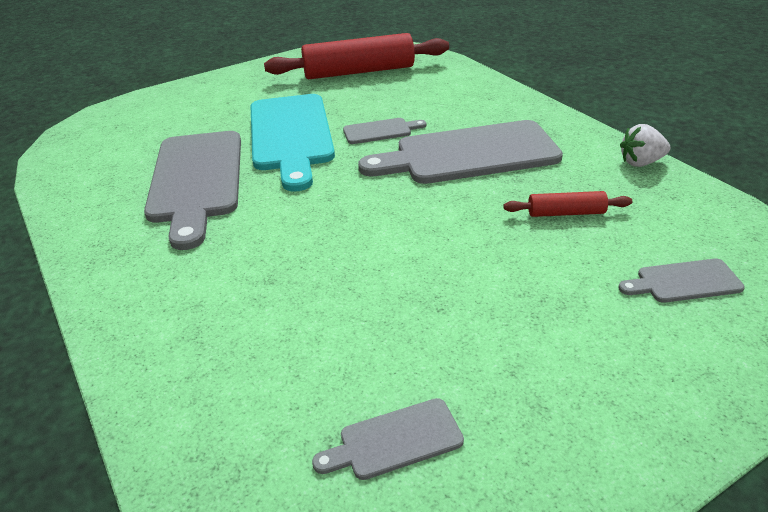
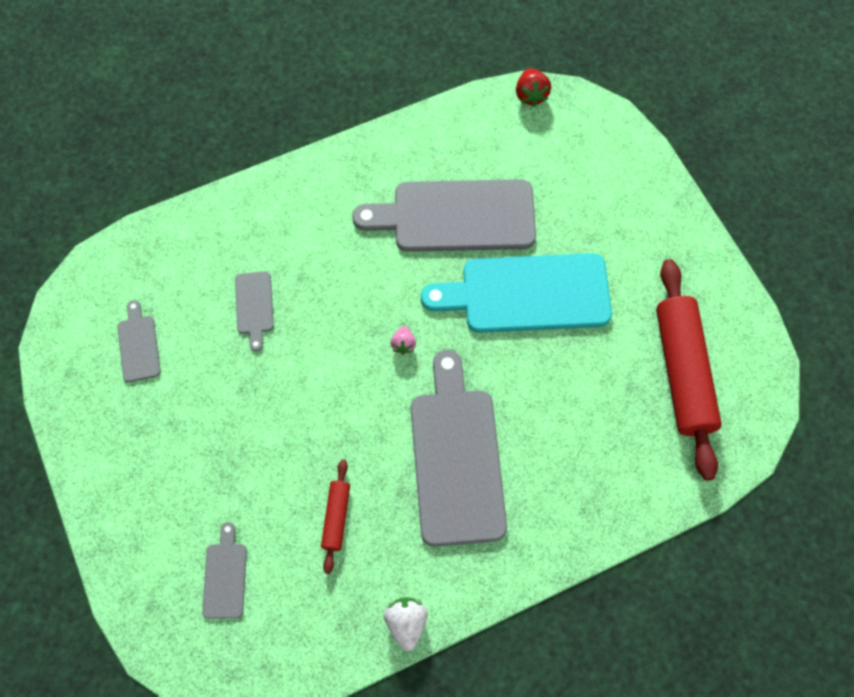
camera: 95 degrees right, 30 degrees up
grey cutting board [343,118,427,144] -> grey cutting board moved to [235,271,274,352]
none -> pink strawberry [390,326,416,355]
none -> red strawberry [516,68,551,107]

